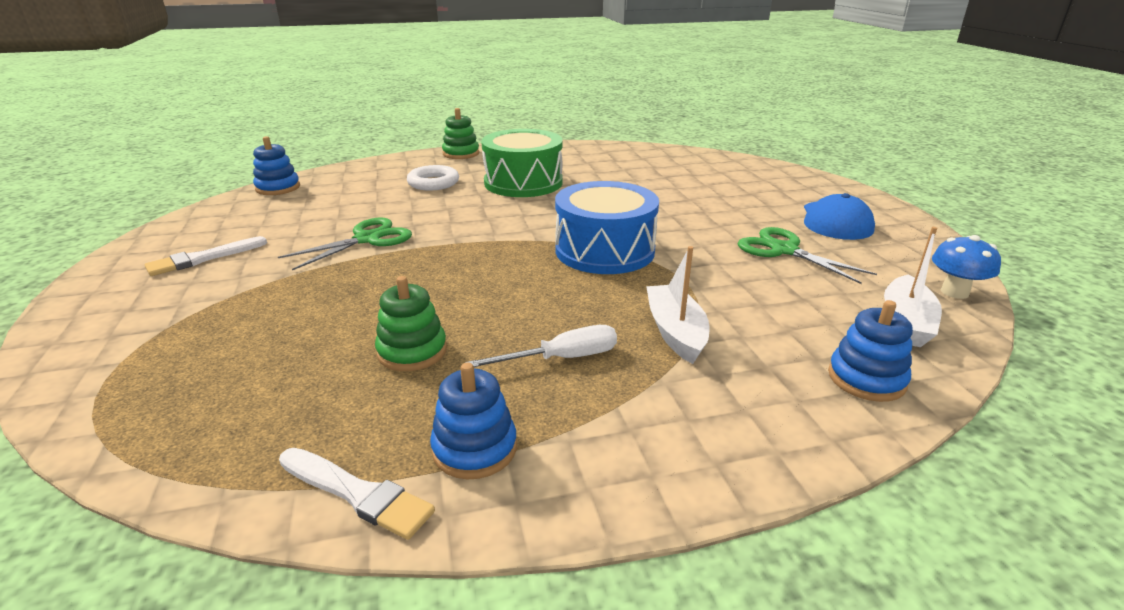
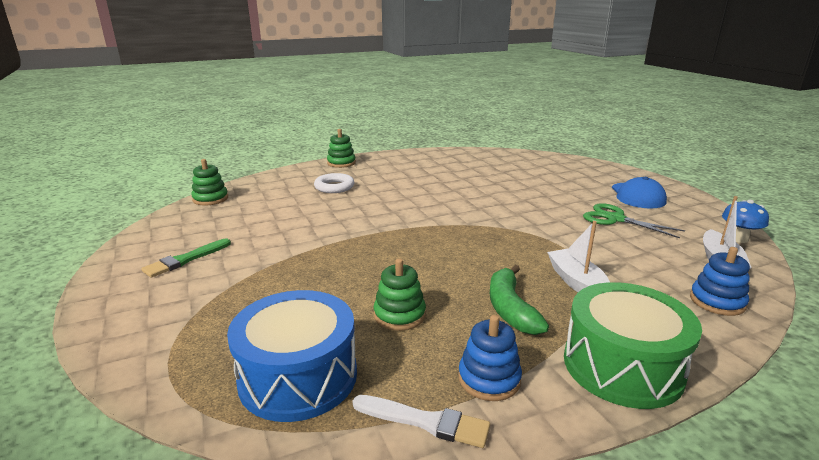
camera: 10 degrees left, 5 degrees down
white brush [145,236,267,276] -> green brush [141,238,231,278]
blue stacking toy [253,136,300,195] -> green stacking toy [191,159,228,205]
green scissors [278,217,412,270] -> none
white screwdriver [465,325,617,367] -> green banana [490,265,549,335]
green drum [481,129,563,197] -> green drum moved to [564,282,702,409]
blue drum [555,181,659,274] -> blue drum moved to [227,290,357,422]

